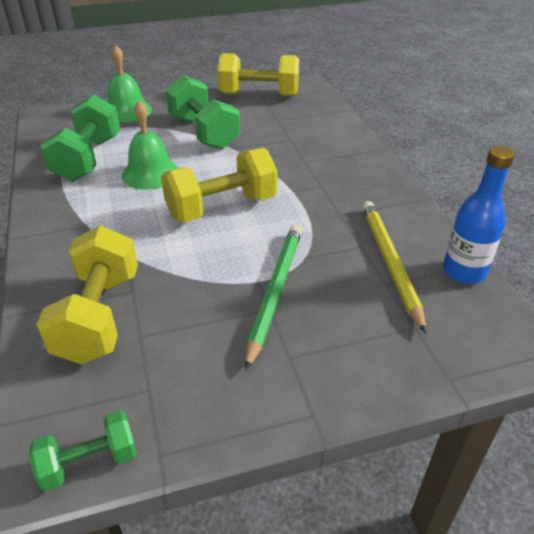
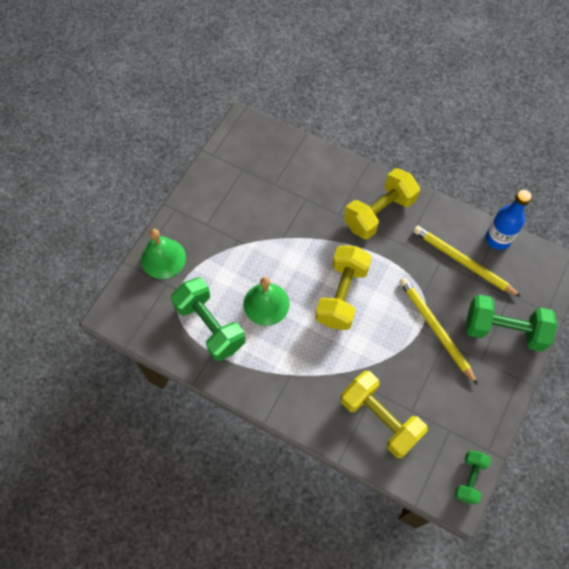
camera: 45 degrees left, 25 degrees up
green dumbbell [166,75,240,150] -> green dumbbell moved to [466,295,557,352]
yellow dumbbell [217,53,299,97] -> yellow dumbbell moved to [344,168,420,240]
green pencil [245,225,302,371] -> yellow pencil [399,278,478,385]

